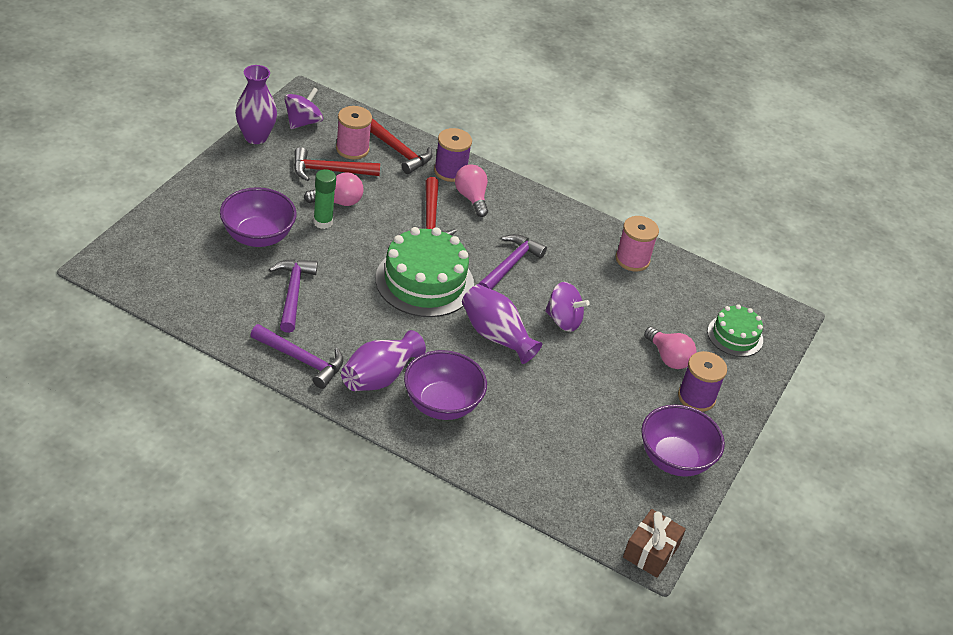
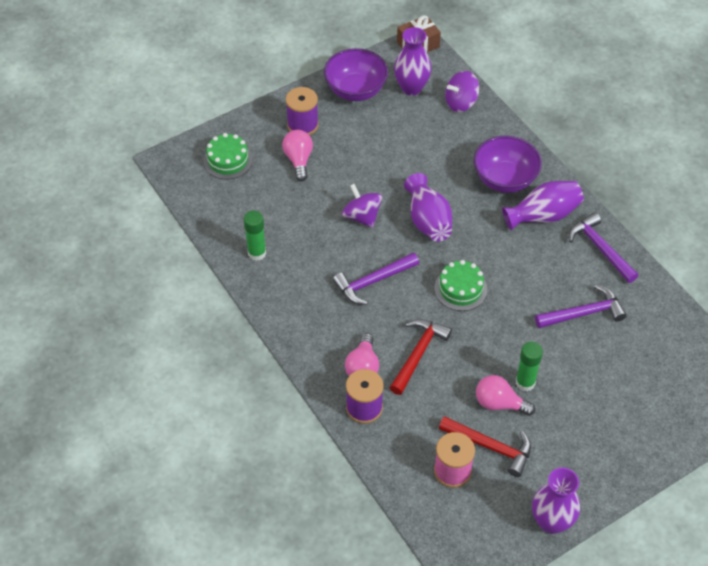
camera: 145 degrees left, 10 degrees up
purple bowl [220,187,297,247] -> none
purple hammer [269,259,318,333] -> purple hammer turned 135 degrees counterclockwise [535,285,627,328]
purple spinning top [284,88,323,129] -> purple spinning top moved to [445,71,479,112]
red hammer [370,118,433,174] -> none
green cake [375,227,474,317] -> green cake [435,260,487,311], size x0.57
pink spool [615,216,659,271] -> green glue stick [244,211,266,261]
none -> purple vase [394,27,432,96]

